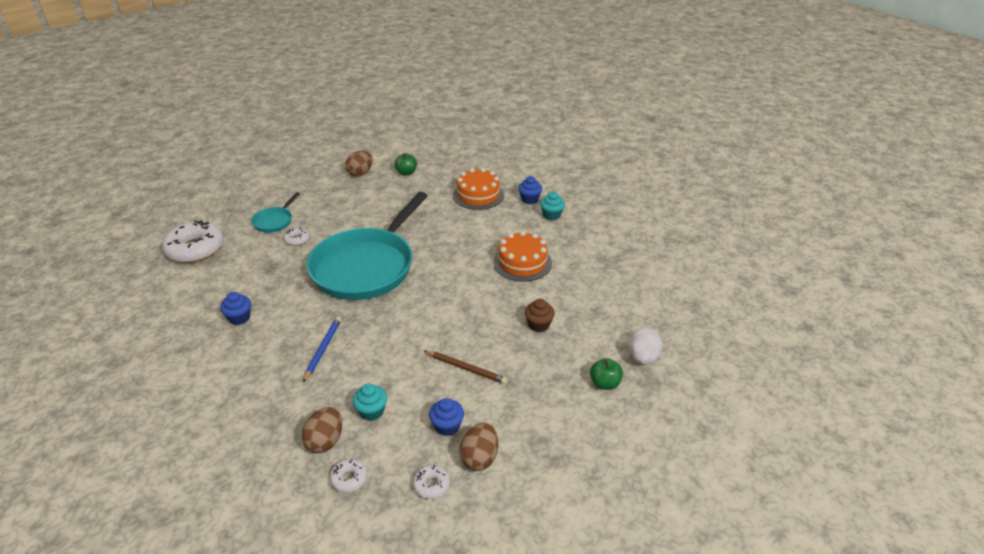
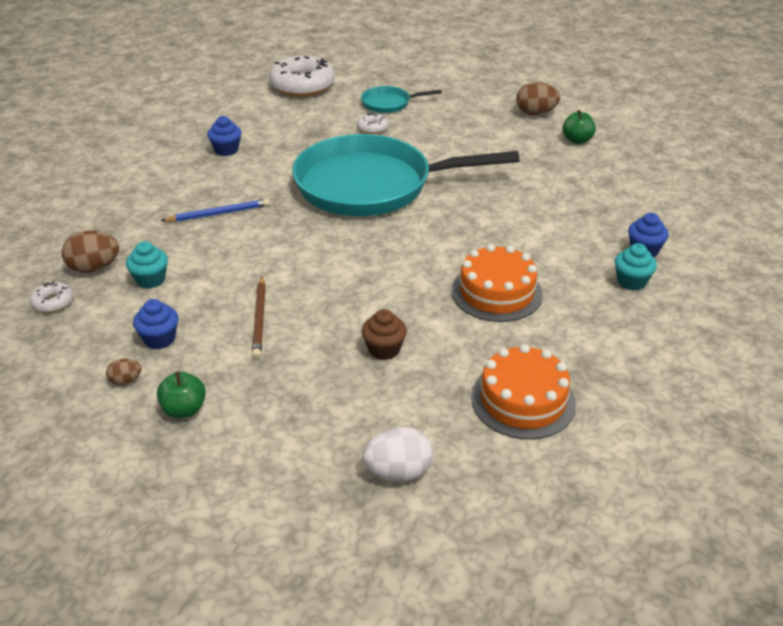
camera: 60 degrees right, 0 degrees up
white donut [413,465,450,499] -> none
orange cake [453,168,504,210] -> orange cake moved to [471,344,576,439]
brown egg [460,423,498,471] -> brown egg [106,359,142,385], size x0.54
green apple [590,358,623,390] -> green apple moved to [157,371,206,418]

